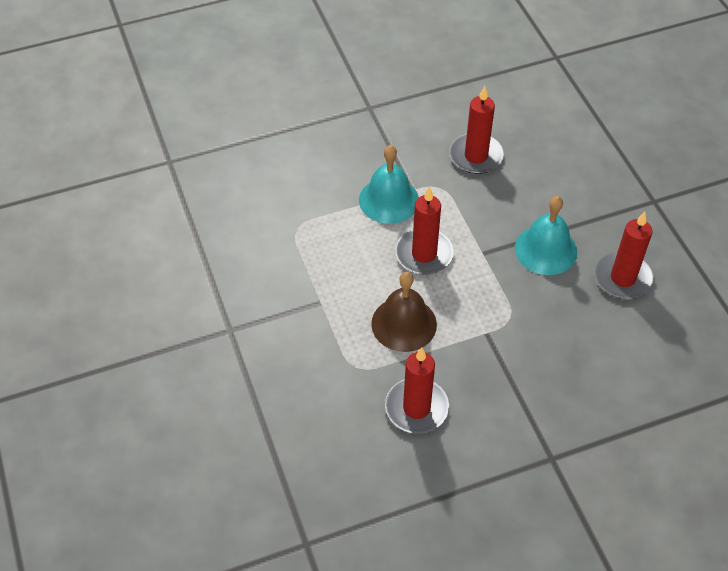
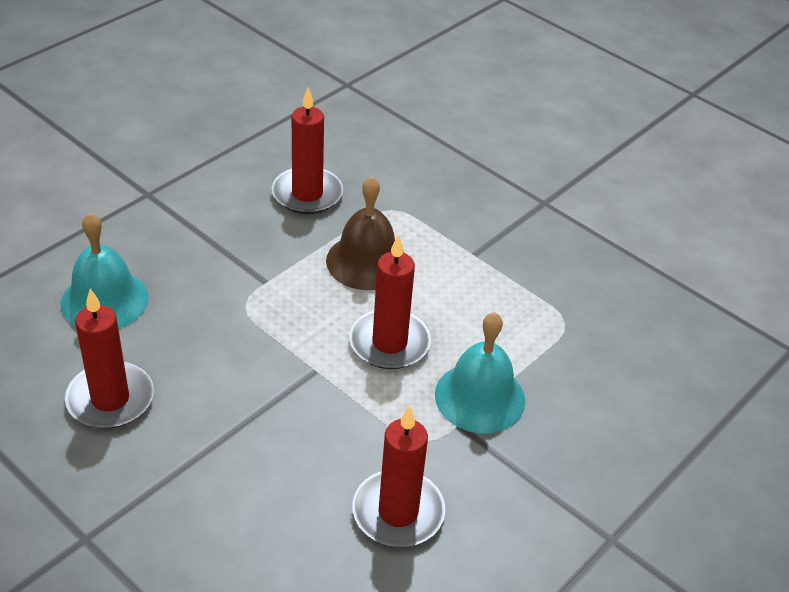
camera: 150 degrees right, 10 degrees down
turquoise bell [515,196,577,275] -> turquoise bell moved to [61,213,149,329]

